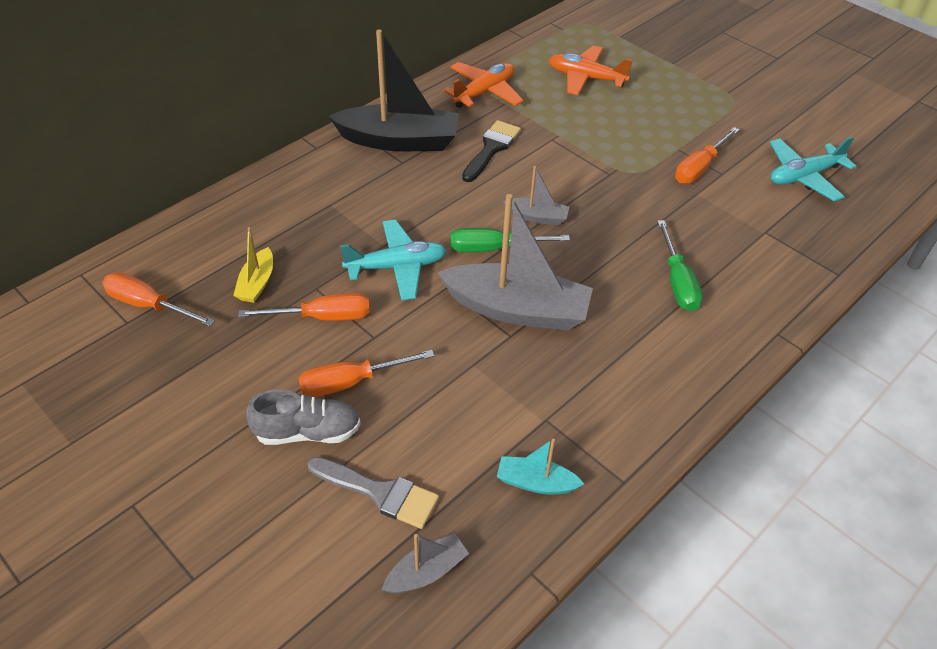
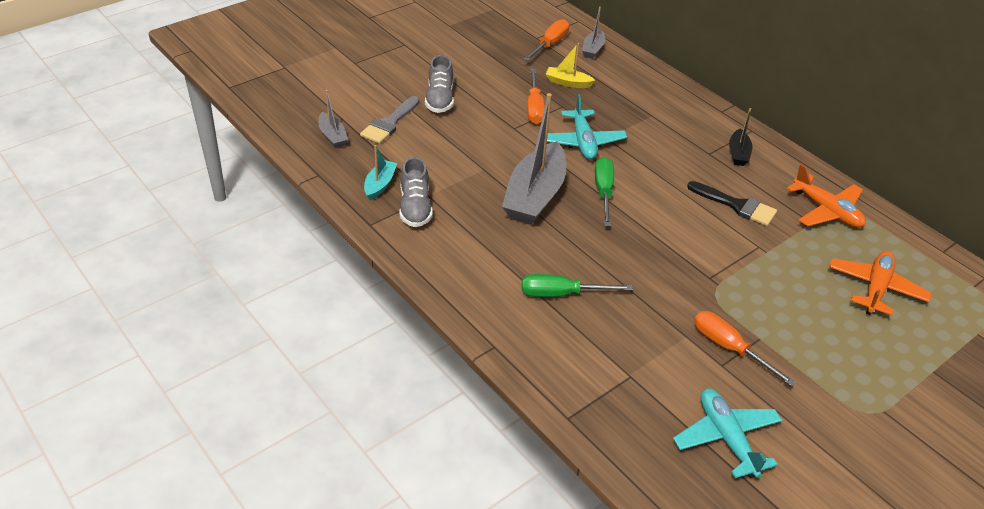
camera: 95 degrees right, 5 degrees down
orange screwdriver [299,350,434,397] -> none
black boat [328,30,459,151] -> black boat [729,108,752,166], size x0.48
grey boat [503,166,569,225] -> grey boat moved to [582,7,605,59]
none -> grey shoe [400,157,433,227]

